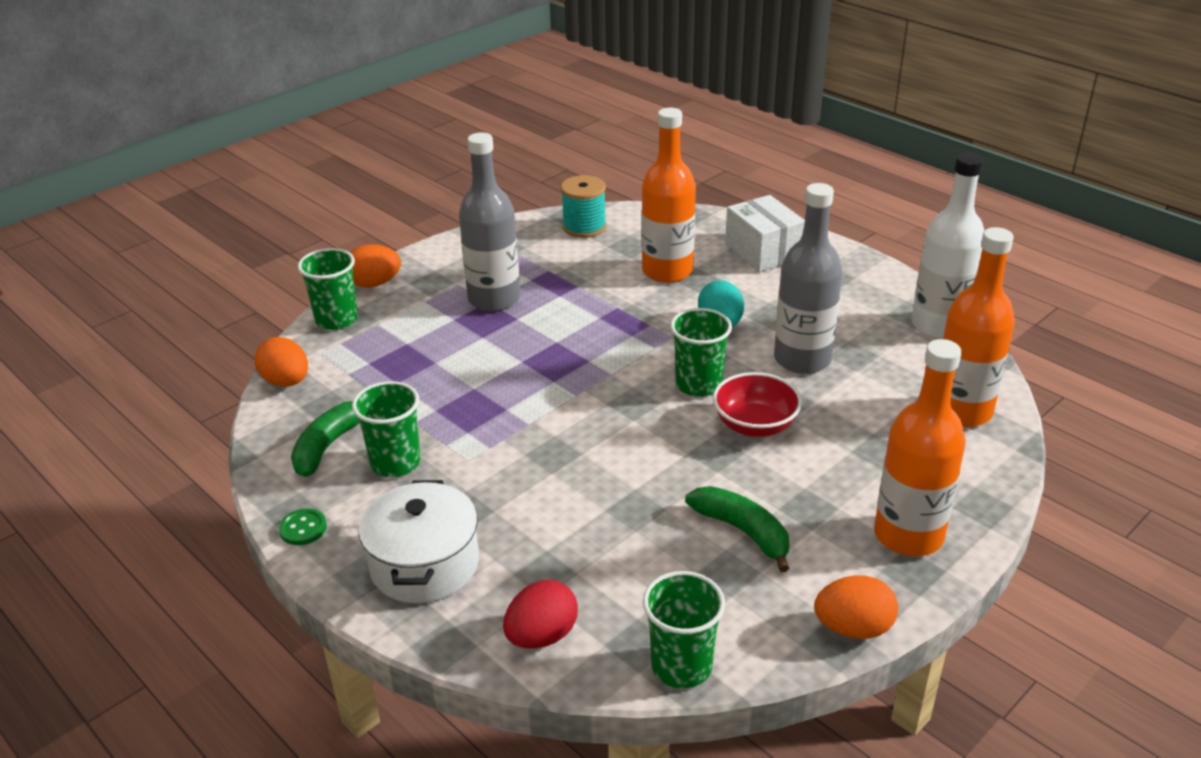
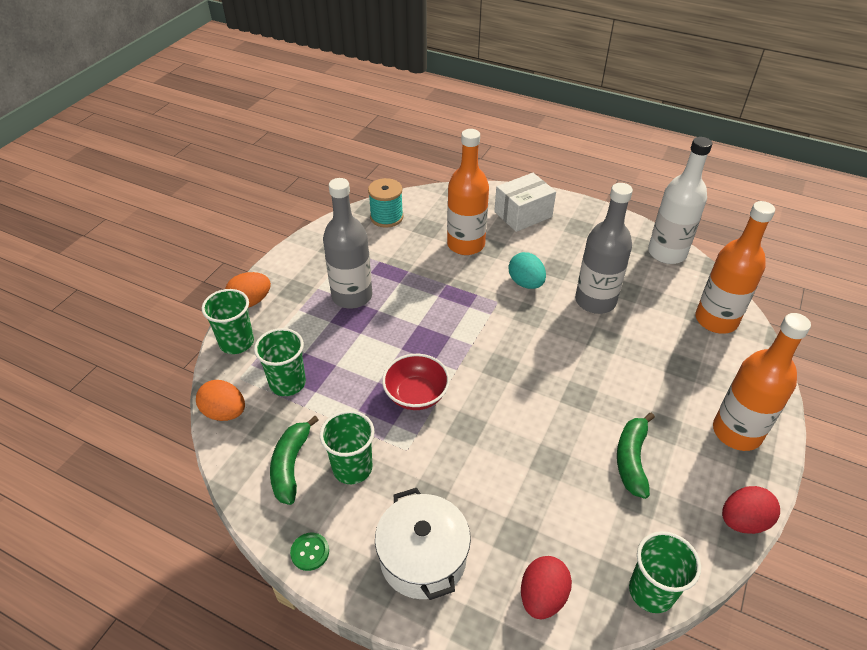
camera: 20 degrees left, 10 degrees up
green cup [670,308,732,397] -> green cup moved to [254,328,306,396]
green banana [685,486,790,572] -> green banana turned 105 degrees counterclockwise [617,413,655,499]
red bowl [713,372,802,437] -> red bowl moved to [382,354,450,410]
white box [725,195,805,272] -> white box turned 75 degrees counterclockwise [494,173,556,232]
orange egg [814,575,898,639] -> red egg [722,486,780,534]

